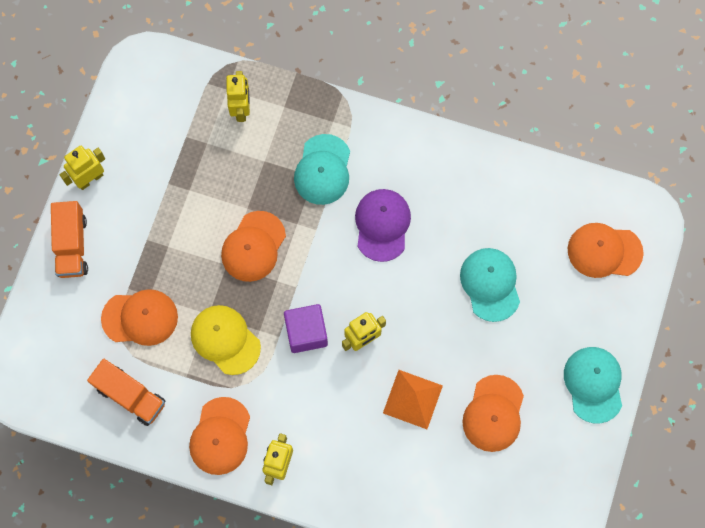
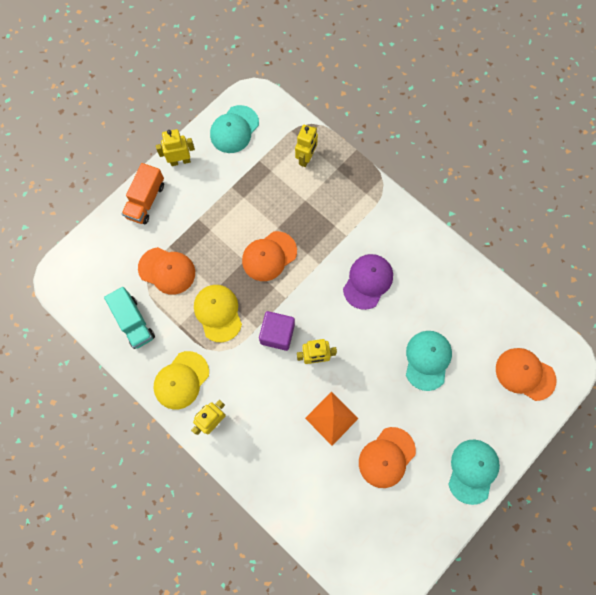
camera: 25 degrees right, 0 degrees up
orange truck [87,359,165,426] -> turquoise truck [104,287,155,349]
orange cap [189,397,250,475] -> yellow cap [154,351,209,409]
turquoise cap [294,134,350,205] -> turquoise cap moved to [210,105,259,153]

